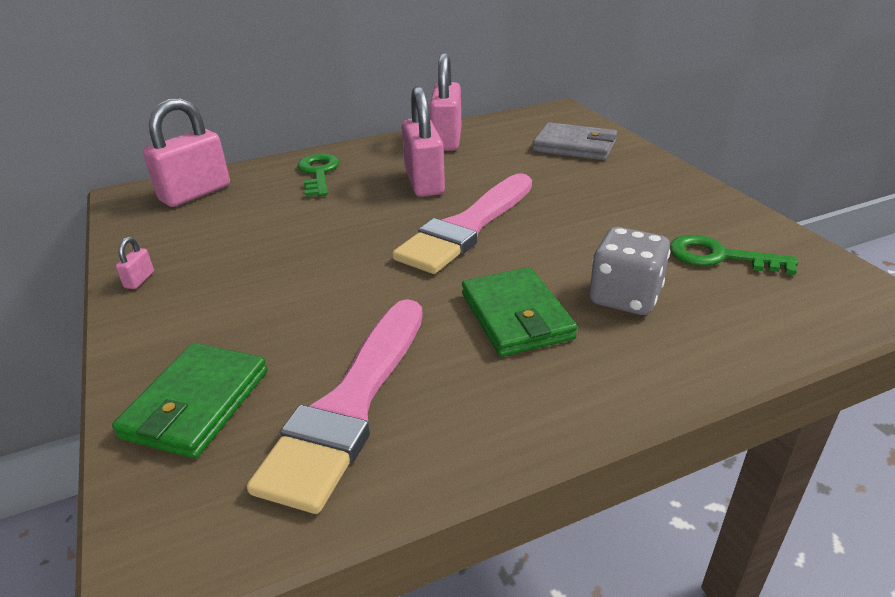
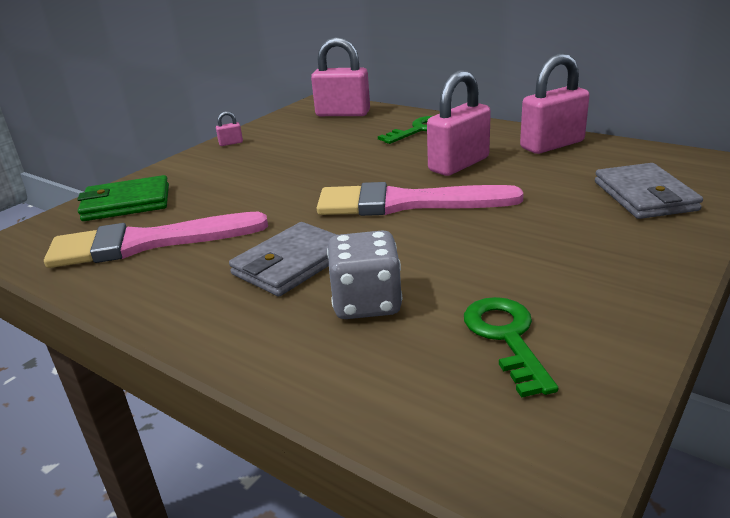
camera: 60 degrees right, 5 degrees down
green wallet [462,267,577,357] -> grey wallet [229,222,337,296]

